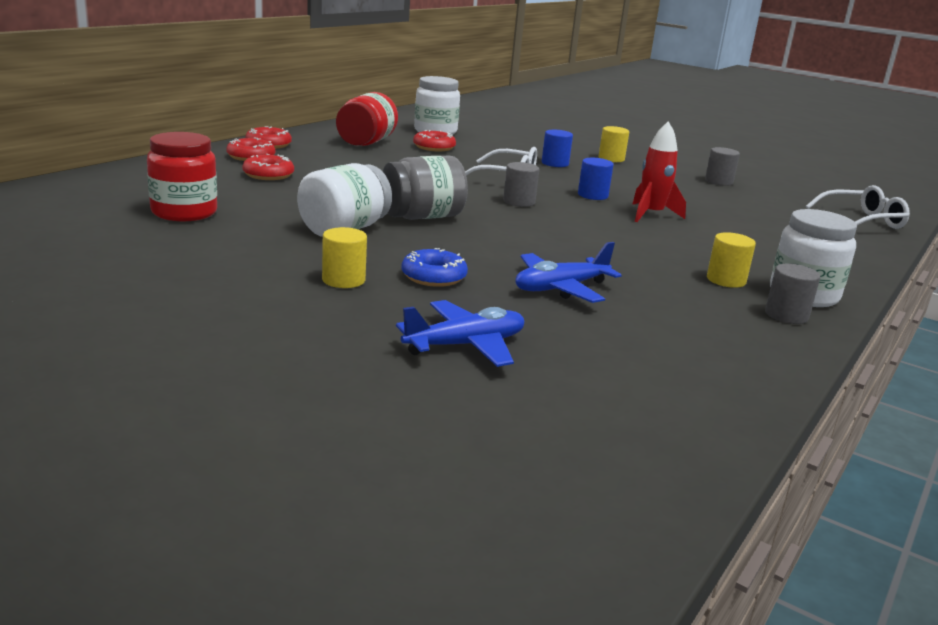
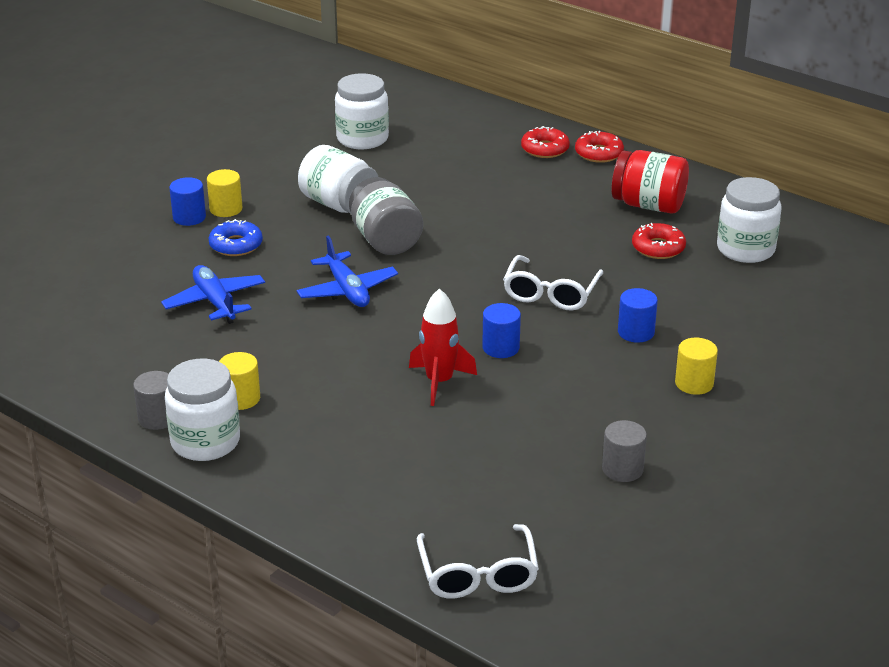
camera: 95 degrees right, 10 degrees up
red jar [147,132,217,221] -> white jar [335,73,389,149]
red donut [242,154,294,180] -> none
blue plane [396,300,525,367] -> blue plane moved to [297,235,398,307]
grey cylinder [503,162,539,207] -> none
none -> blue cylinder [169,177,206,226]

